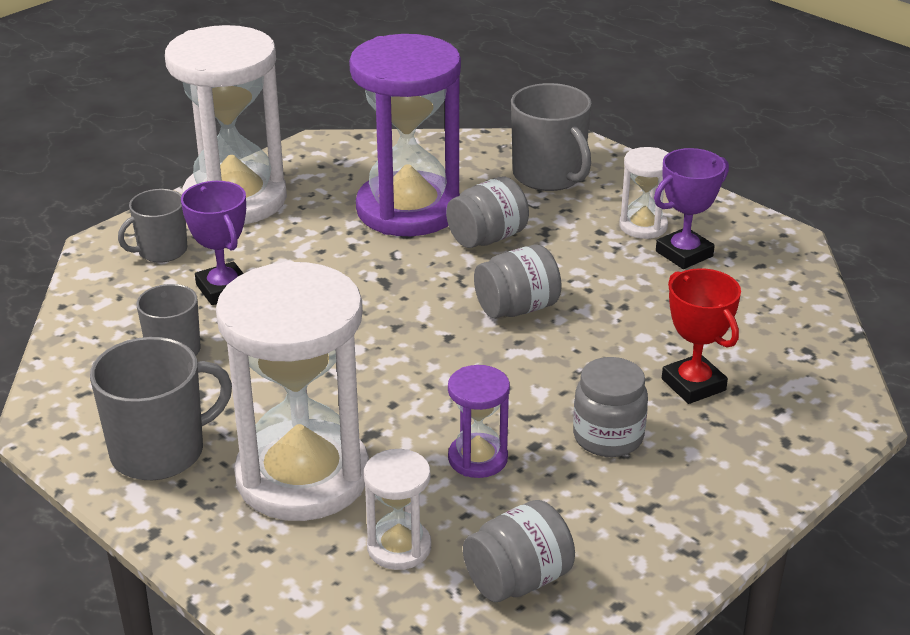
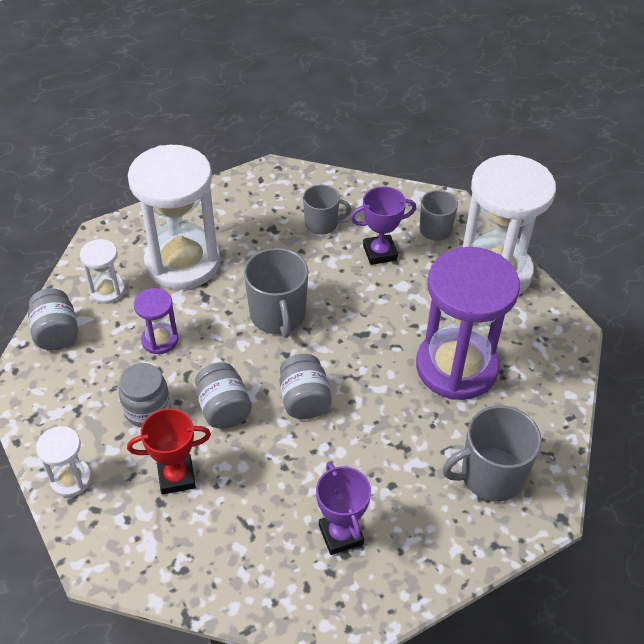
camera: 105 degrees right, 15 degrees up
grey mug [90,337,232,480] -> grey mug moved to [244,248,308,338]
grey jar [446,177,529,248] -> grey jar moved to [195,362,252,429]
white hourglass [619,147,668,239] -> white hourglass moved to [36,426,92,497]

